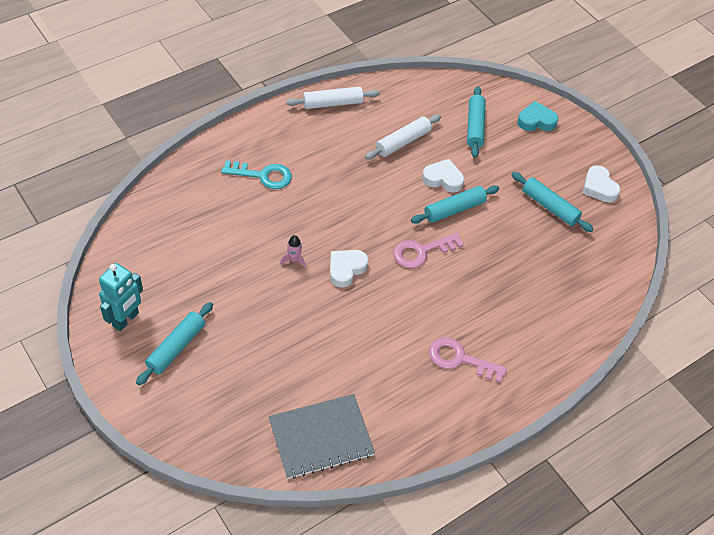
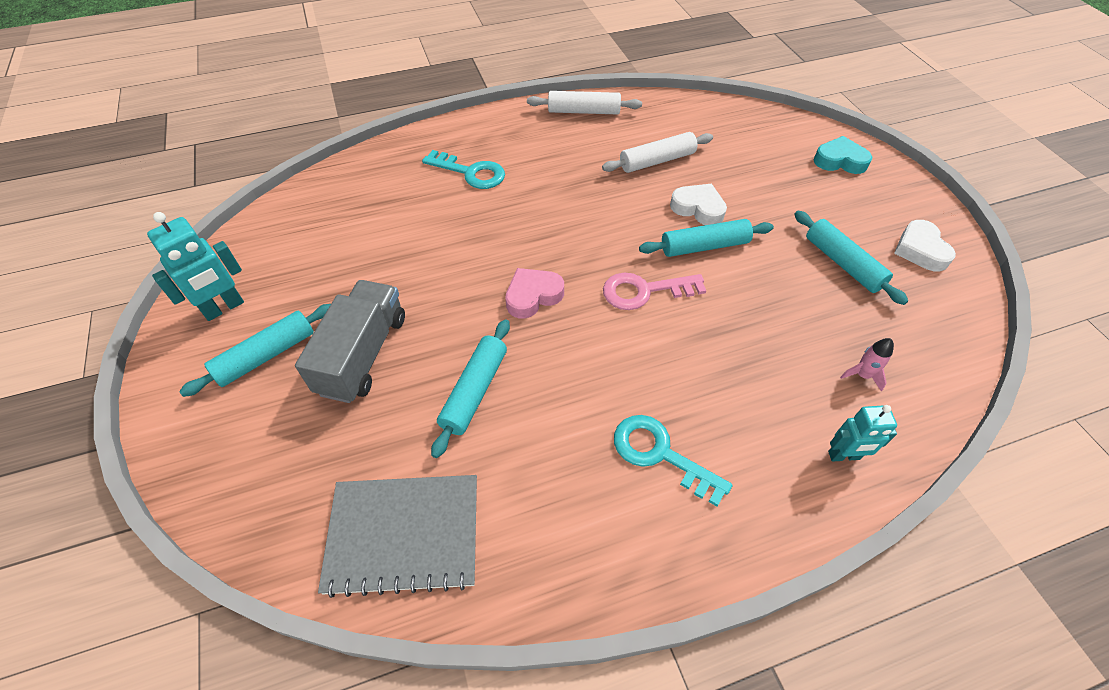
camera: 20 degrees right, 0 degrees up
pink rocket [280,235,306,268] -> pink rocket moved to [840,338,894,392]
white heart [330,250,368,288] -> pink heart [505,268,564,319]
pink key [429,337,507,383] -> turquoise key [614,415,733,507]
turquoise rolling pin [467,86,486,158] -> turquoise rolling pin moved to [431,319,510,458]
none -> grey truck [295,280,405,403]
none -> turquoise robot [828,405,897,462]

